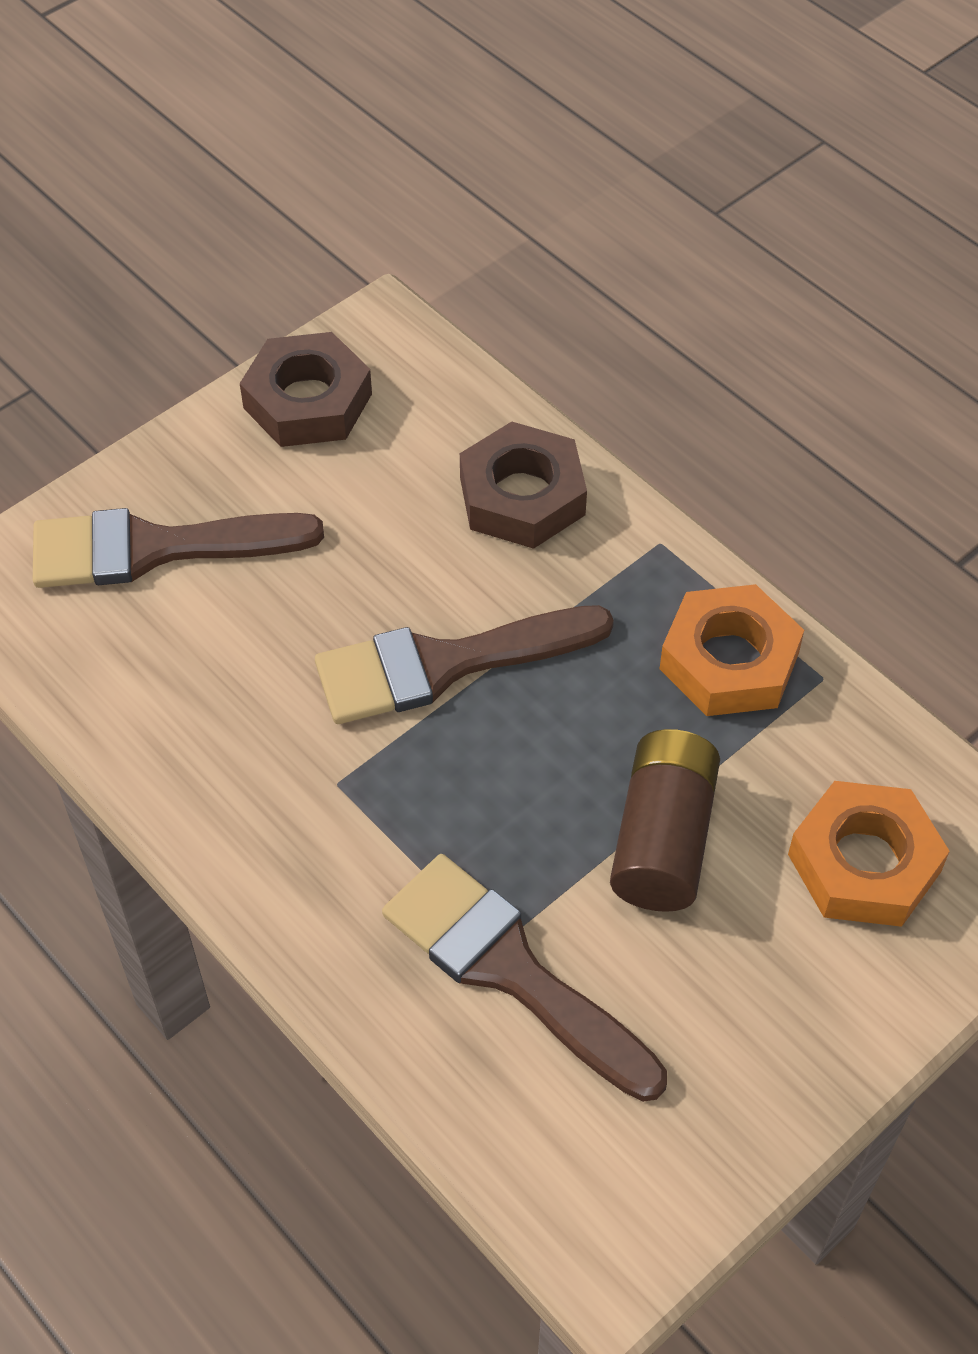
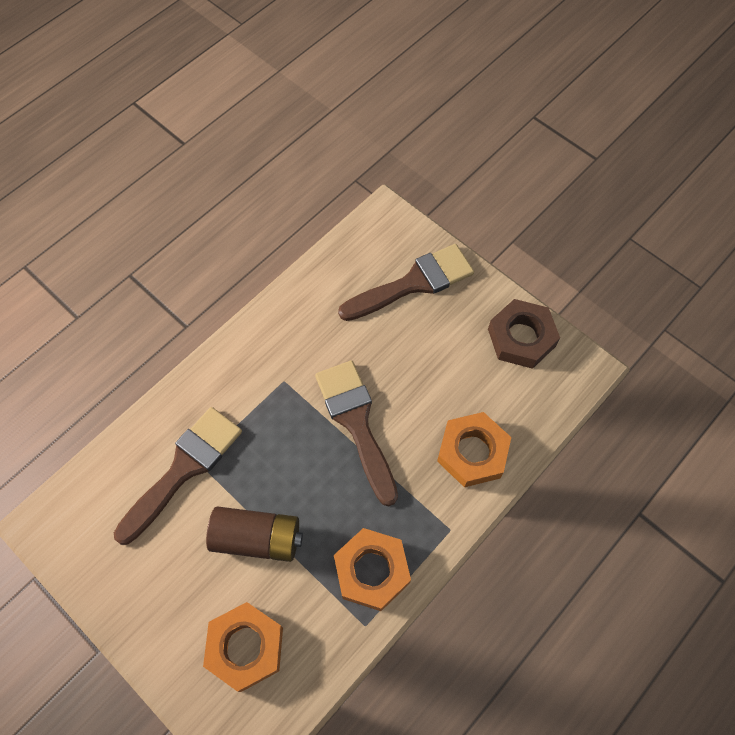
camera: 85 degrees right, 10 degrees up
brown brush [33,508,324,588] -> brown brush turned 75 degrees clockwise [338,244,474,321]
brown nut [460,422,587,549] -> orange nut [437,412,511,487]

